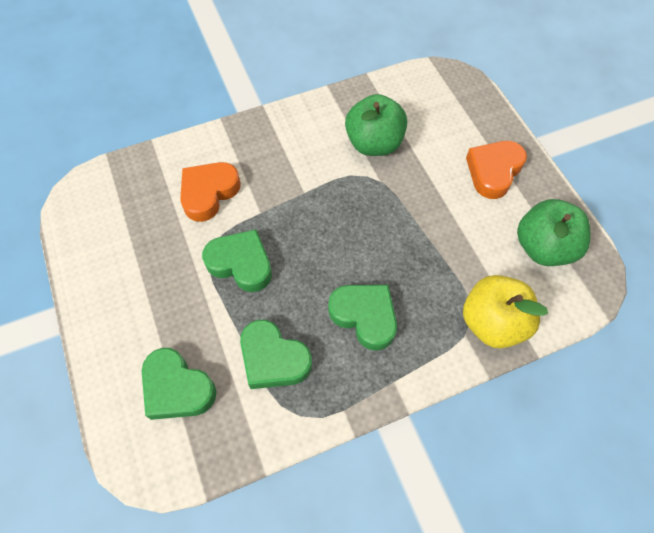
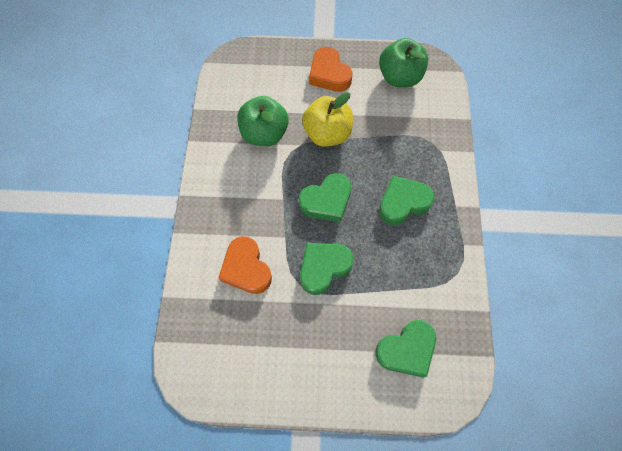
camera: 65 degrees left, 5 degrees up
green heart [240,320,312,389] -> green heart moved to [299,173,351,222]
yellow apple [463,275,548,348] -> yellow apple moved to [302,92,353,147]

